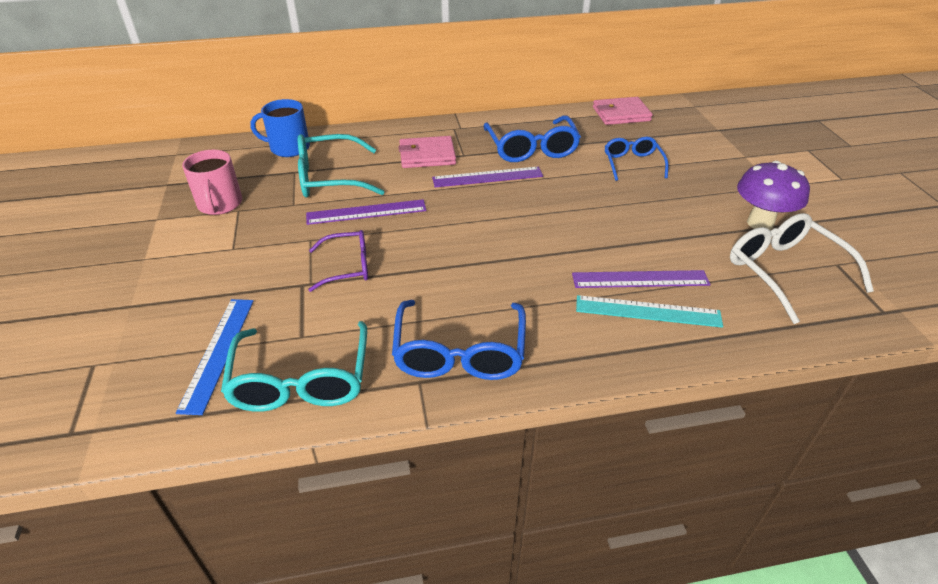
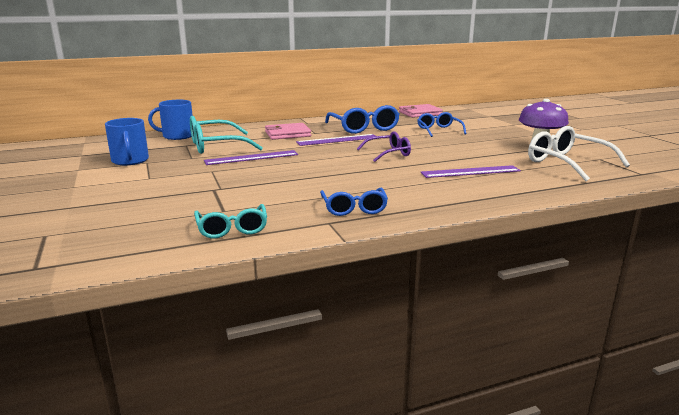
camera: 10 degrees left, 20 degrees down
blue ruler [176,299,254,415] -> none
pink mug [182,150,242,215] -> blue mug [105,118,149,165]
turquoise glasses [221,321,367,412] -> turquoise glasses [194,204,267,239], size x0.63
purple glasses [308,230,368,292] -> purple glasses moved to [357,131,411,162]
blue glasses [392,300,526,380] -> blue glasses [320,188,388,216], size x0.63
turquoise ruler [576,295,723,328] -> none

